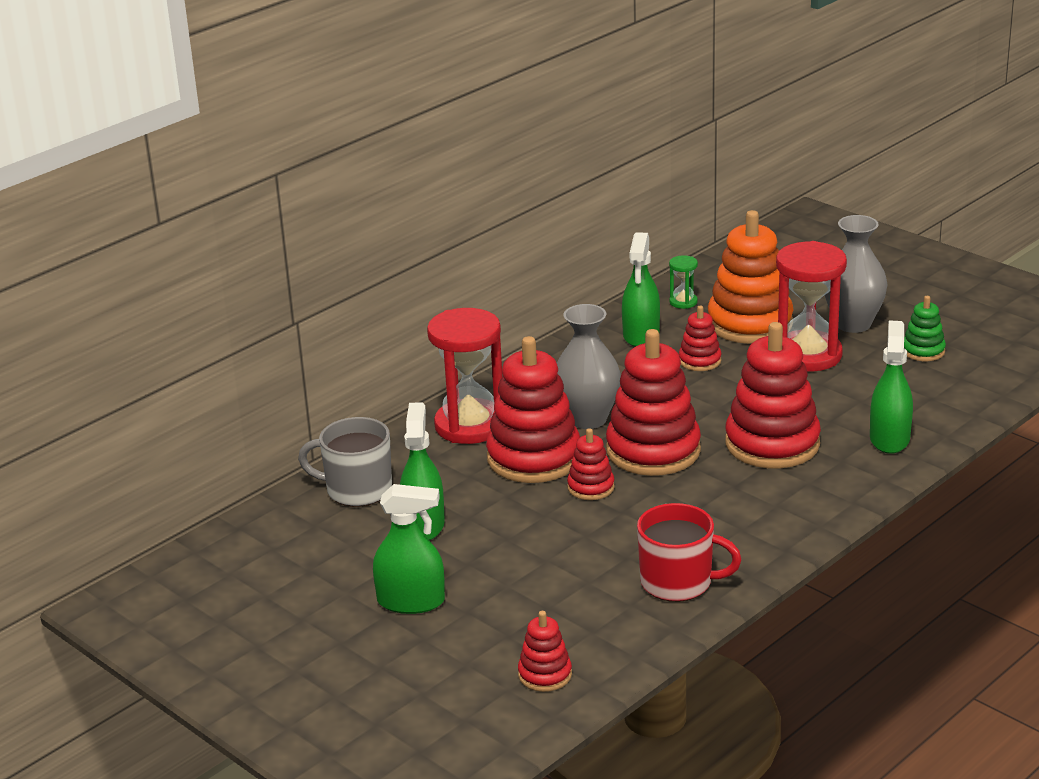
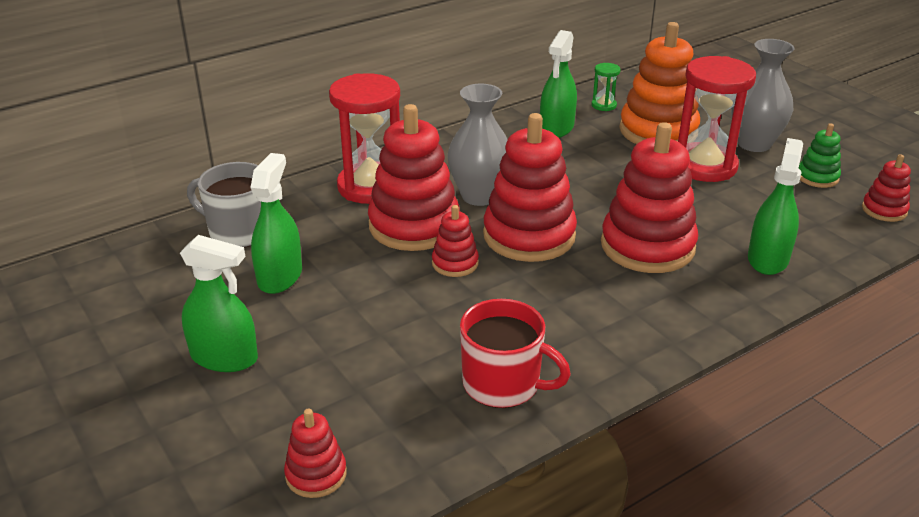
camera: 10 degrees right, 5 degrees up
red stacking toy [679,306,721,371] -> red stacking toy moved to [862,154,911,222]

